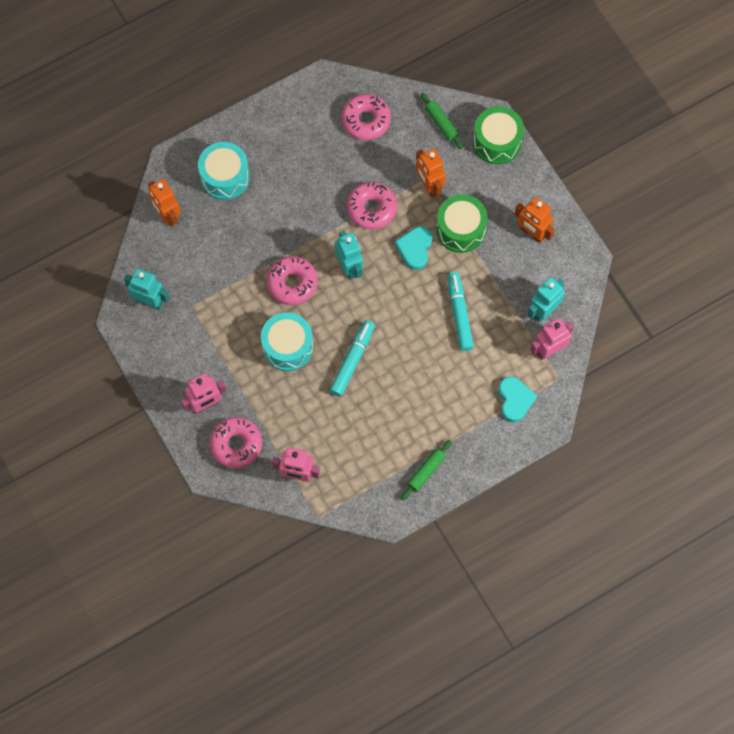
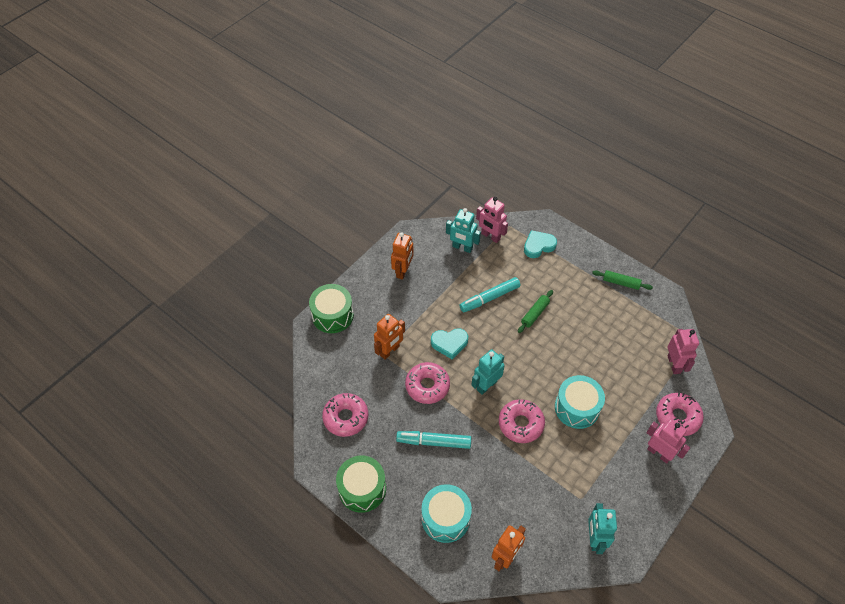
camera: 110 degrees left, 15 degrees down
turquoise marker [329,320,375,397] -> turquoise marker moved to [396,431,471,449]
green rolling pin [421,92,463,150] -> green rolling pin moved to [518,290,553,333]
green drum [436,194,488,253] -> green drum moved to [336,456,386,513]

